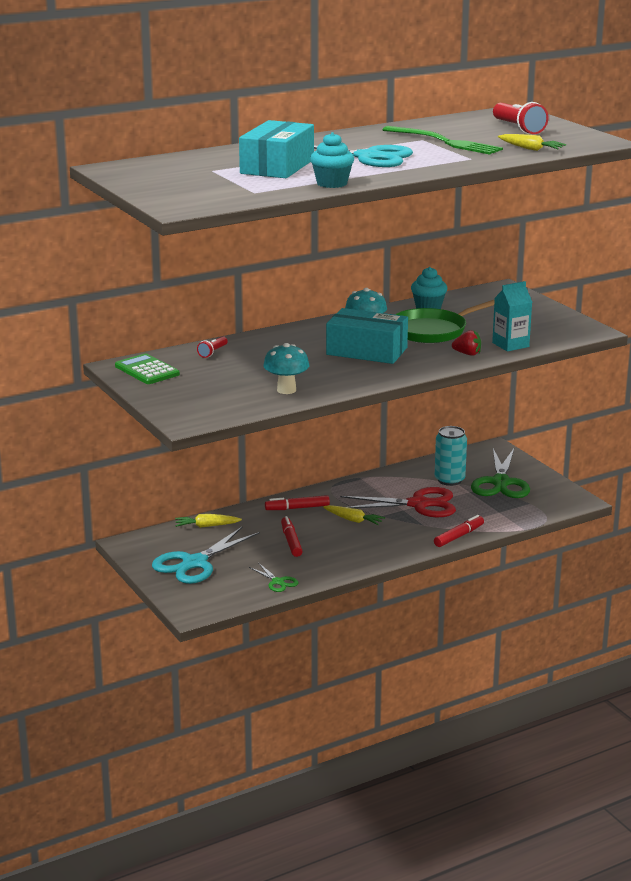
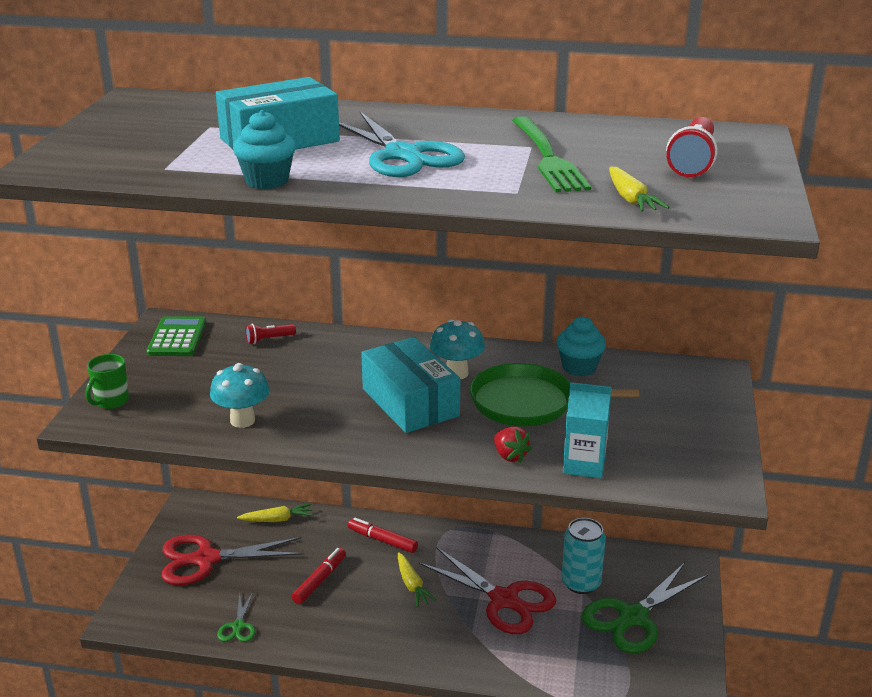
camera: 40 degrees right, 5 degrees up
turquoise scissors [152,527,260,584] -> red scissors [162,535,304,585]
yellow carrot [175,514,242,528] -> yellow carrot turned 135 degrees clockwise [237,503,313,522]
red marker [434,515,484,547] -> none
none -> green mug [86,354,129,409]

